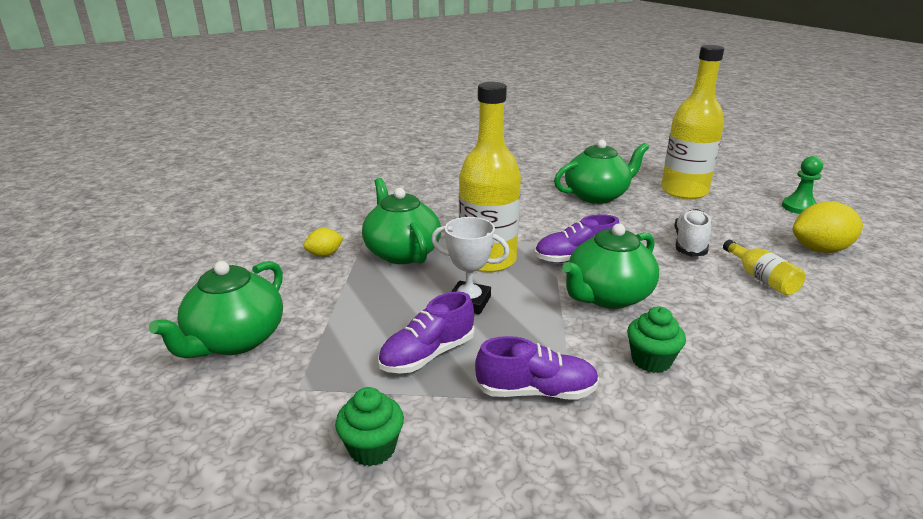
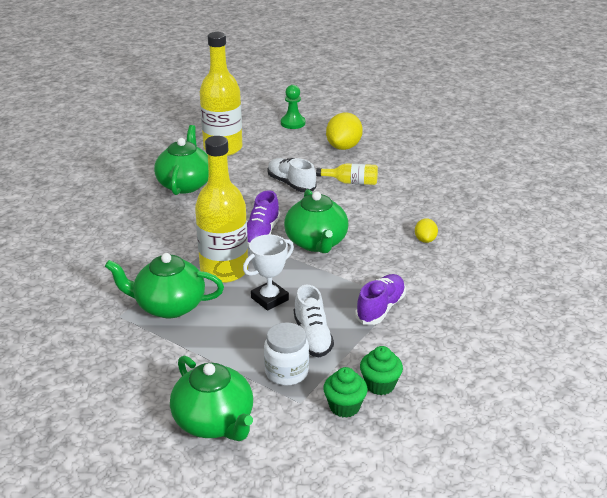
camera: 60 degrees left, 5 degrees up
yellow lemon [303,228,344,256] -> yellow lemon moved to [415,218,438,243]
purple shoe [378,292,475,374] -> white shoe [294,285,334,357]
green cupcake [627,306,686,373] -> green cupcake moved to [323,367,368,418]
none -> white jar [264,322,309,386]

